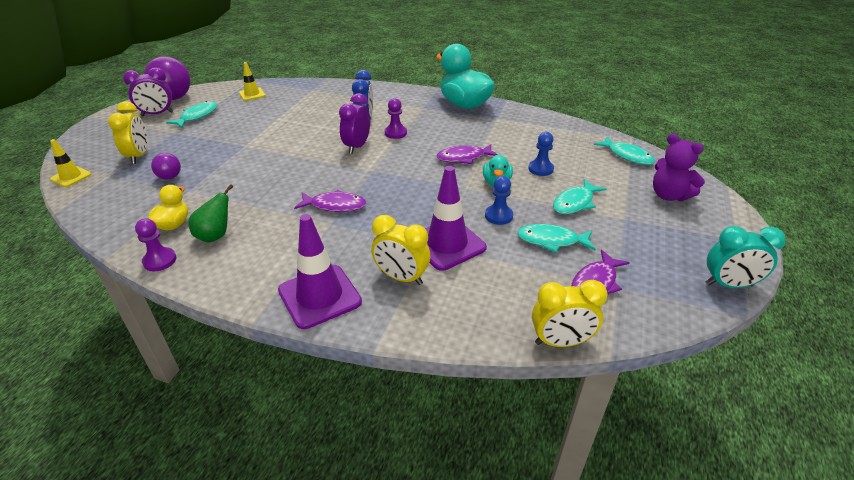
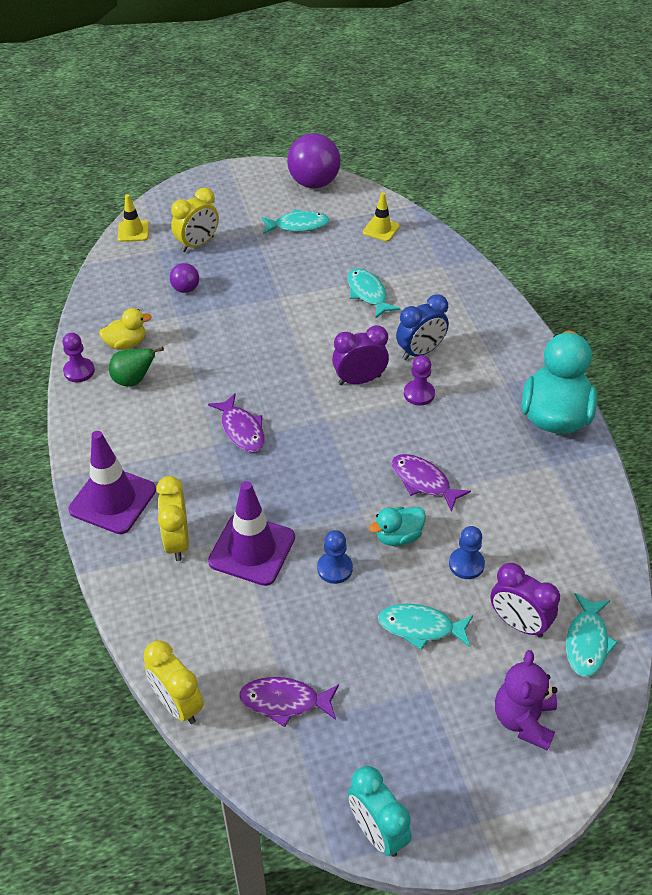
camera: 55 degrees right, 10 degrees up
purple clock [123,67,174,116] -> purple clock moved to [490,563,560,638]
turquoise fish [517,224,595,253] -> turquoise fish moved to [348,268,400,319]

